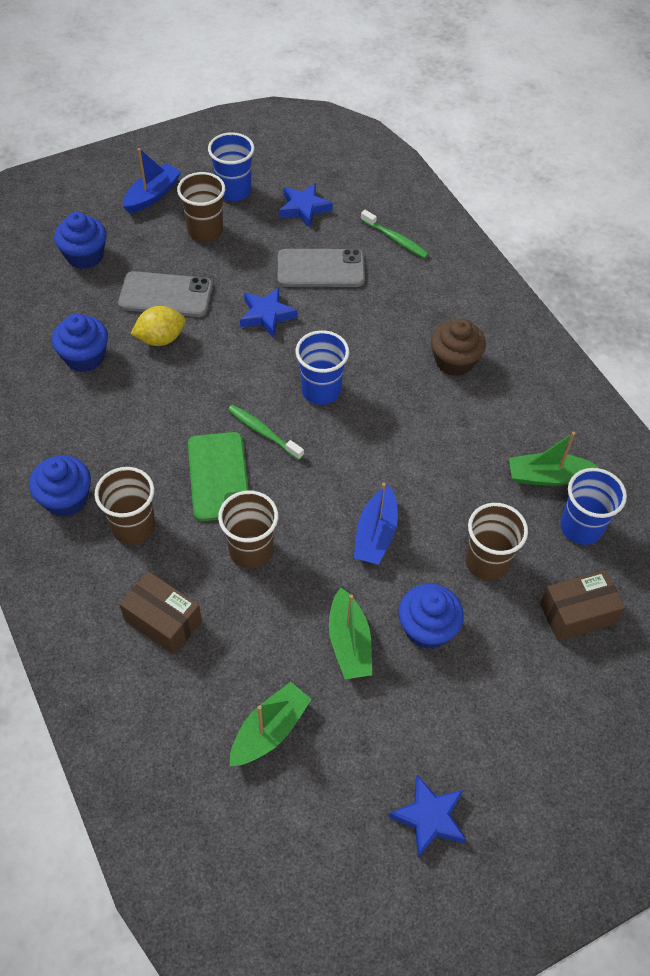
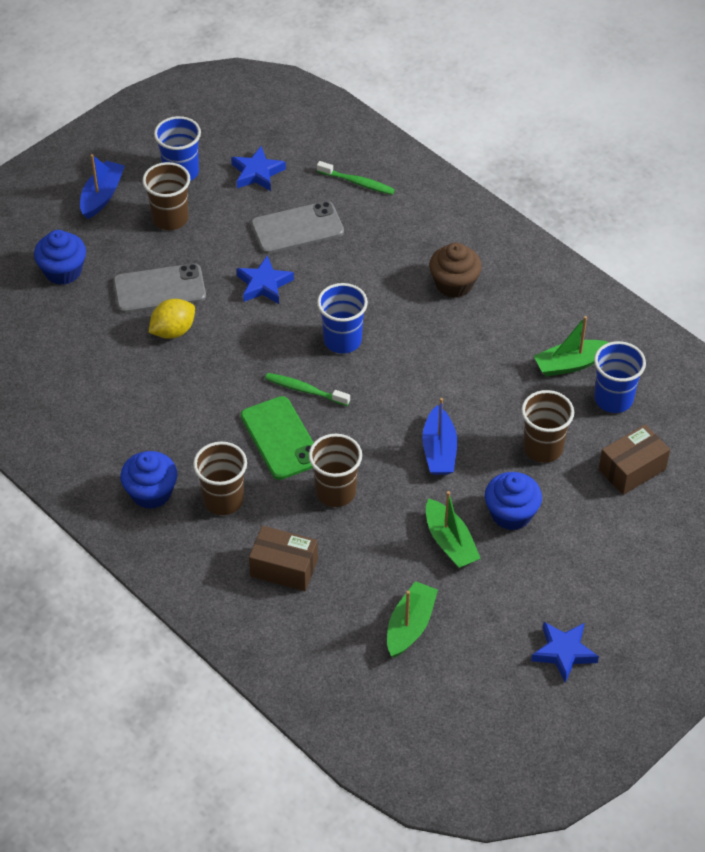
camera: 15 degrees left, 5 degrees down
blue cupcake [52,314,108,372] -> none

